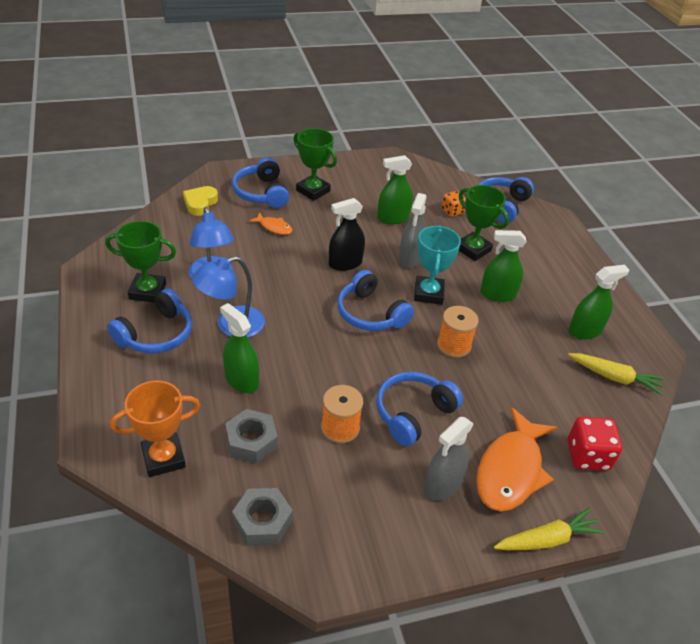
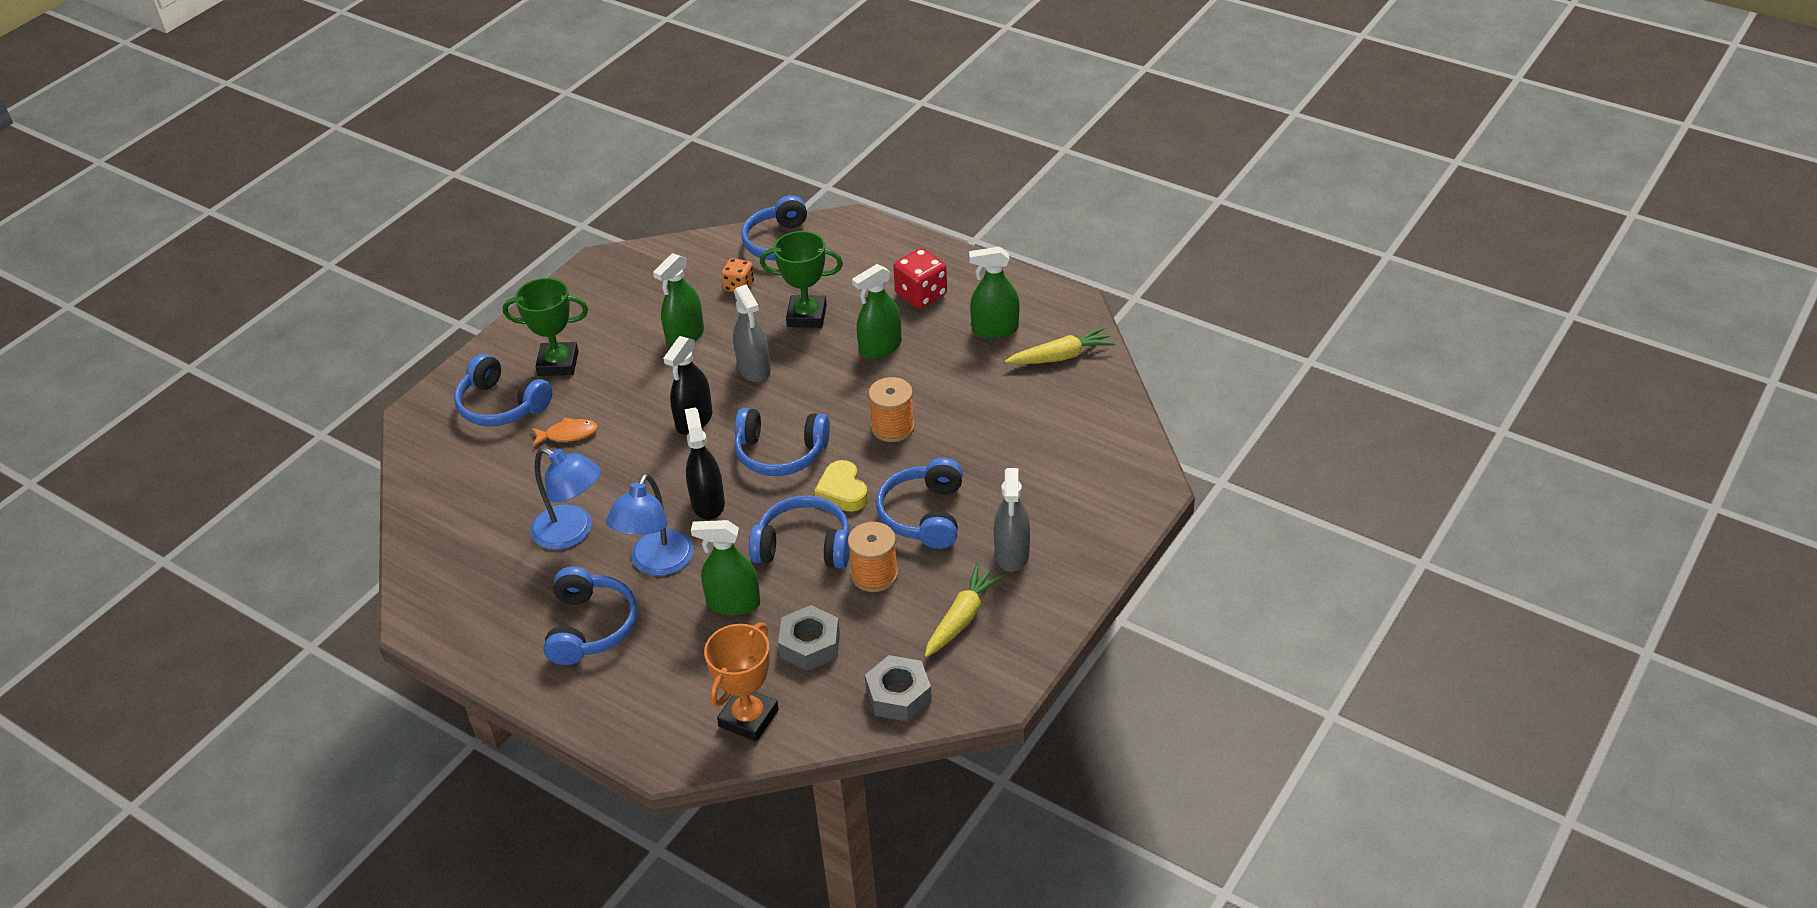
camera: 35 degrees left, 0 degrees up
green trophy [105,221,176,303] -> none
yellow heart [183,186,218,216] -> yellow heart moved to [814,460,868,512]
turquoise trophy [414,226,461,305] -> none
orange fish [476,407,557,511] -> none
yellow carrot [494,508,605,550] -> yellow carrot moved to [925,564,1005,657]
green spray bottle [568,265,629,339] -> green spray bottle turned 120 degrees counterclockwise [969,247,1019,338]
red dice [568,417,622,471] -> red dice moved to [893,248,947,308]
none -> black spray bottle [685,407,725,520]
none -> blue headphones [749,495,850,569]

